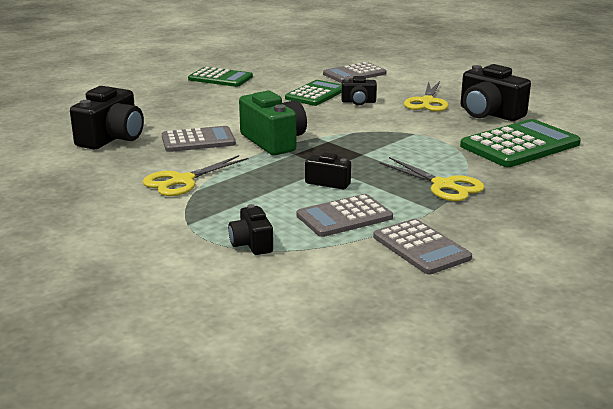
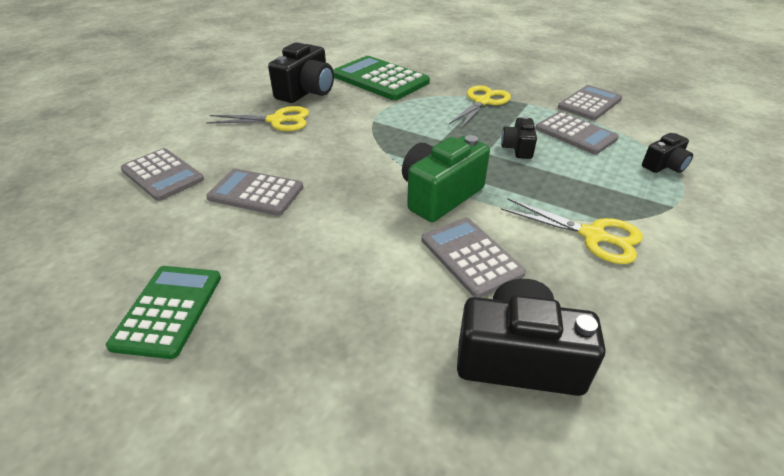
camera: 105 degrees left, 15 degrees up
green calculator [285,80,342,106] -> grey calculator [206,169,304,216]
black camera [341,76,377,105] -> none

